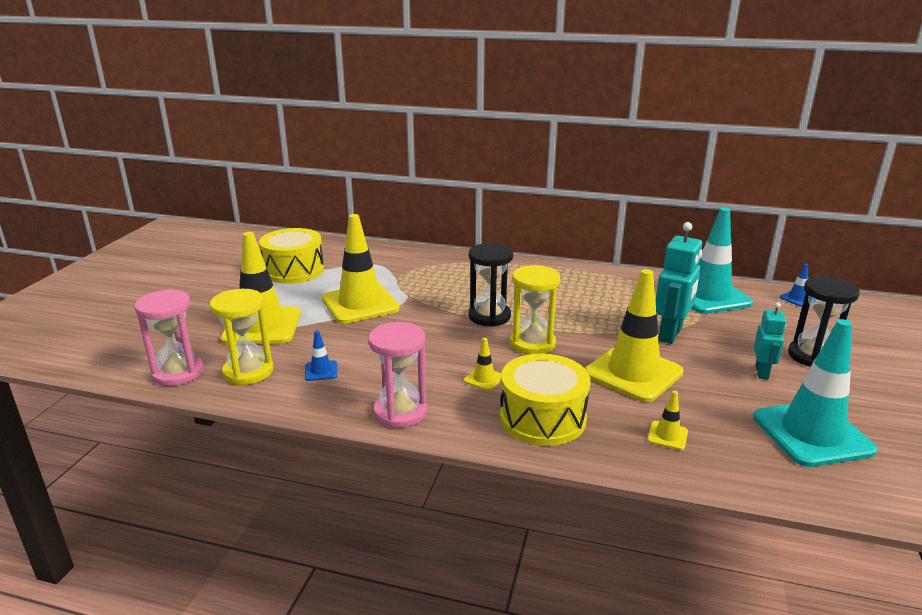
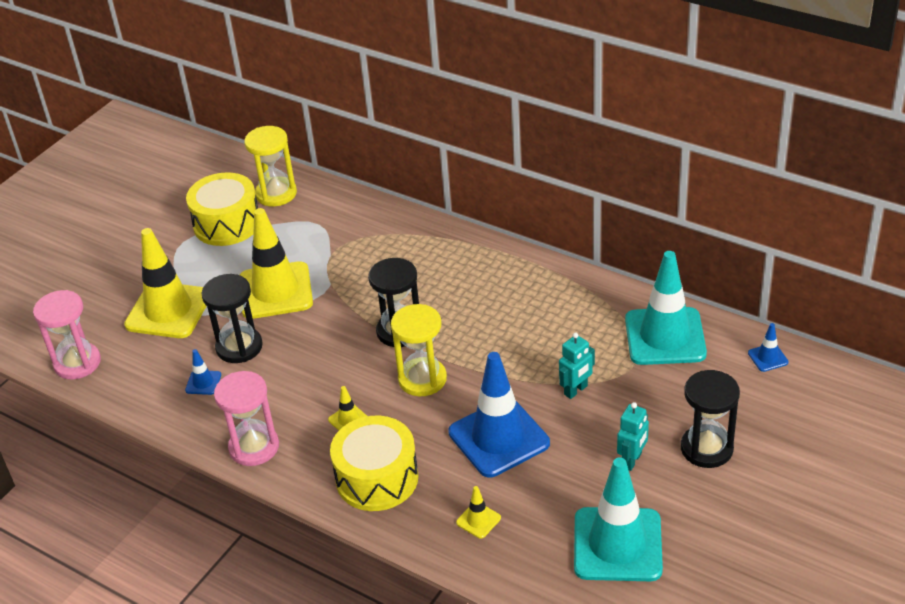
camera: 20 degrees right, 15 degrees up
yellow hourglass [210,289,273,385] -> yellow hourglass moved to [244,126,297,206]
yellow traffic cone [585,269,684,402] -> blue traffic cone [448,352,550,477]
turquoise robot [656,222,702,344] -> turquoise robot [559,332,595,399], size x0.60
none -> black hourglass [201,274,263,363]

